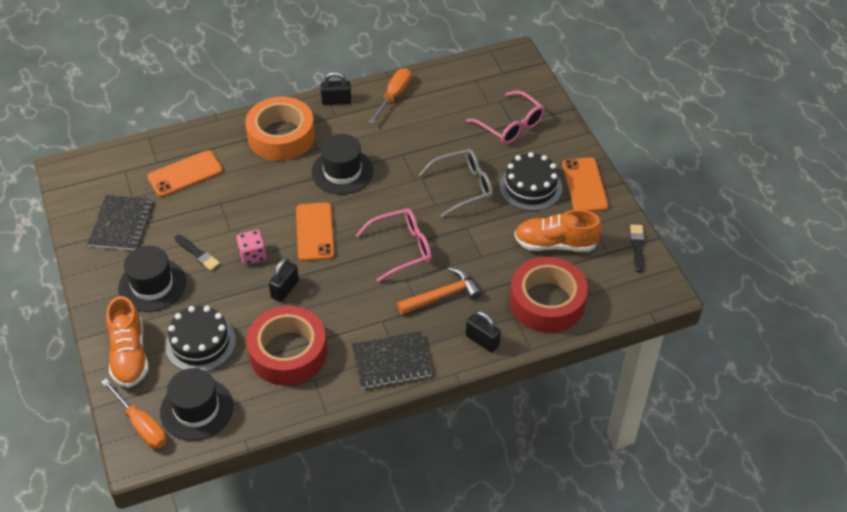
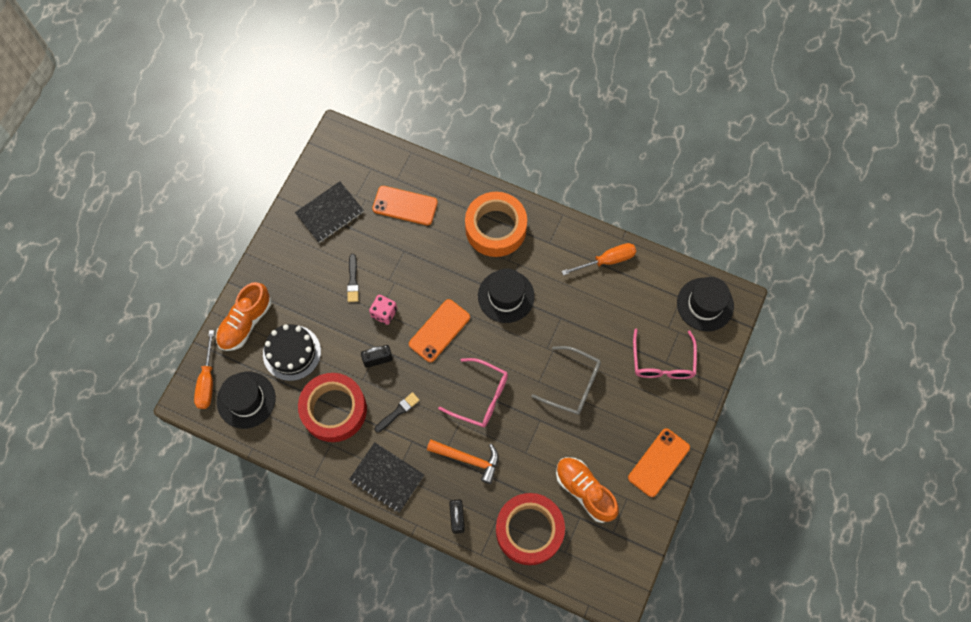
camera: 45 degrees right, 20 degrees up
black hat [118,246,186,312] -> black hat moved to [677,277,734,332]
black padlock [321,72,351,105] -> none
black cake [499,152,562,211] -> none
black brush [630,225,644,273] -> black brush moved to [375,392,420,433]

